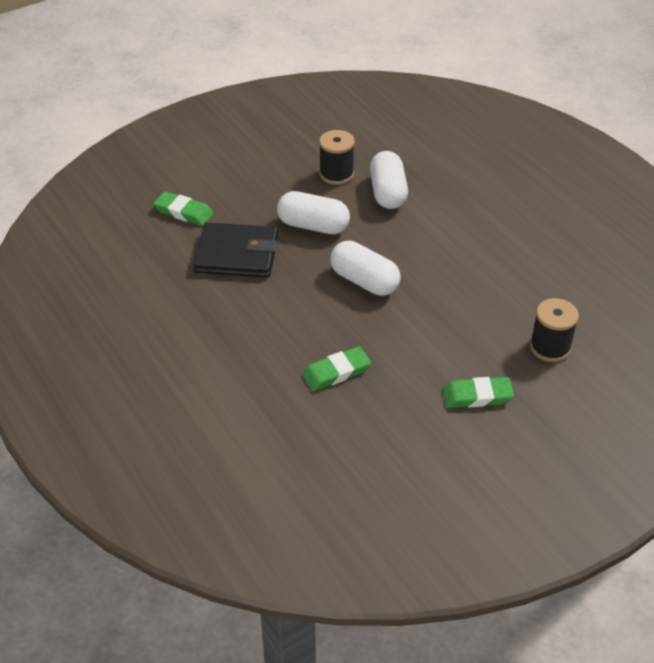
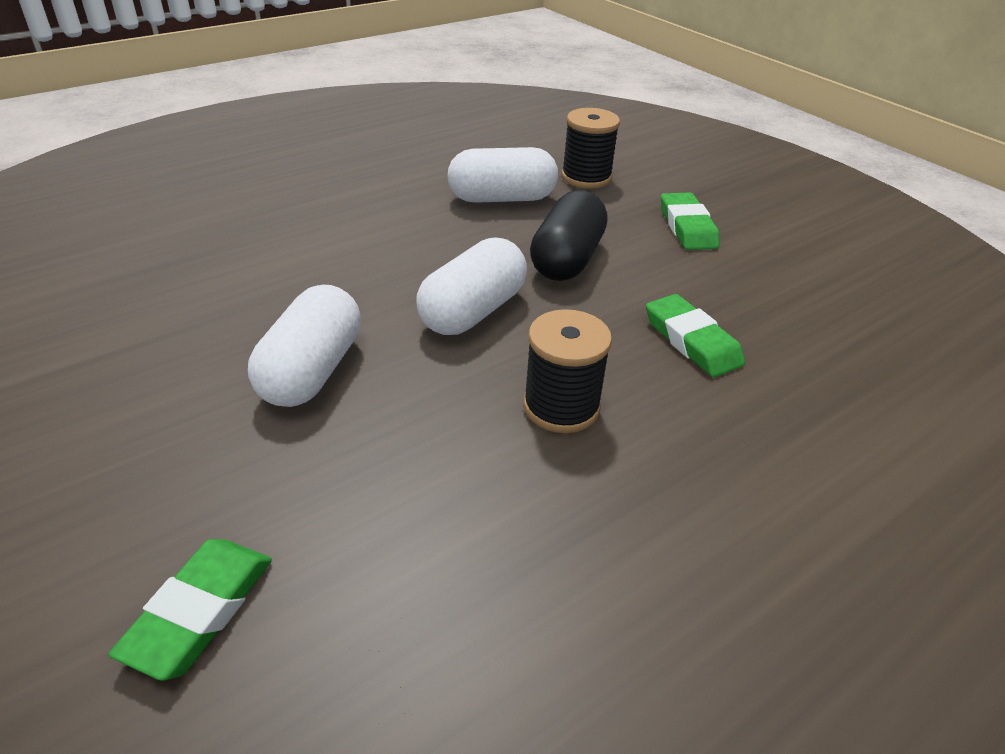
camera: 95 degrees left, 5 degrees down
black wallet [193,223,278,278] -> none
black spool [319,130,355,185] -> black spool moved to [523,309,612,433]
white capsule [370,151,408,209] -> white capsule moved to [447,147,558,203]
none -> black capsule [530,190,608,281]

